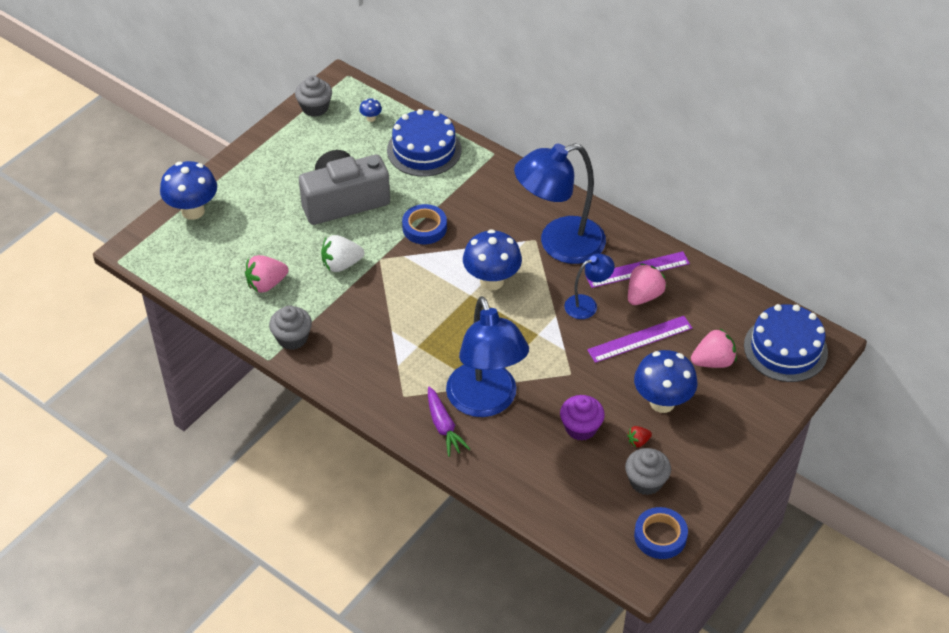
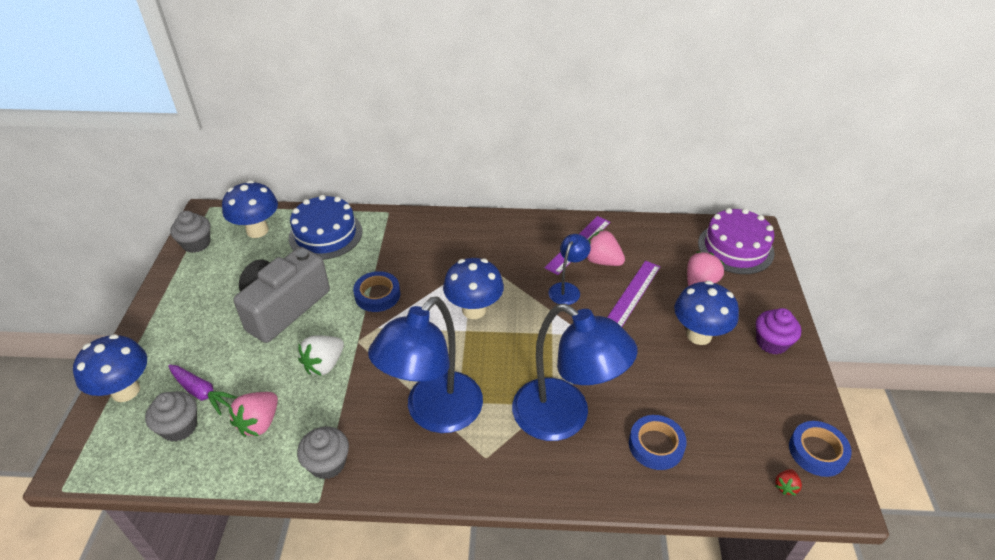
camera: 35 degrees left, 5 degrees down
blue mushroom [359,98,382,122] -> blue mushroom [222,181,278,238], size x2.38
purple carrot [428,387,470,457] -> purple carrot moved to [168,364,238,415]
blue lamp [514,143,606,264] -> blue lamp moved to [368,297,483,433]
purple cupcake [560,395,605,441] -> purple cupcake moved to [756,308,801,355]
grey cupcake [625,448,671,495] -> grey cupcake moved to [145,391,197,442]
red strawberry [627,426,652,447] -> red strawberry moved to [775,469,802,496]
pink strawberry [628,263,666,305] -> pink strawberry turned 60 degrees counterclockwise [587,229,625,266]
blue cake [744,304,828,382] -> purple cake [698,208,775,274]
none -> blue tape [629,415,687,470]

